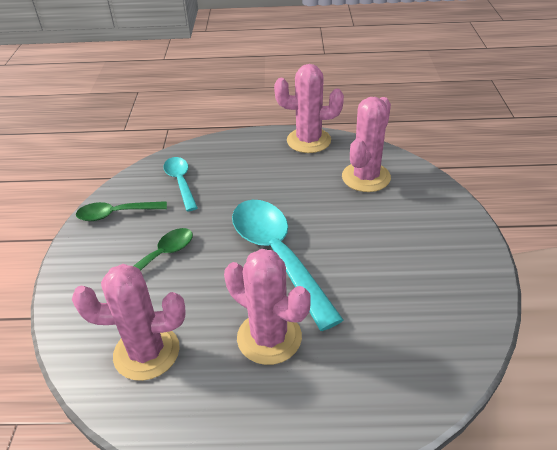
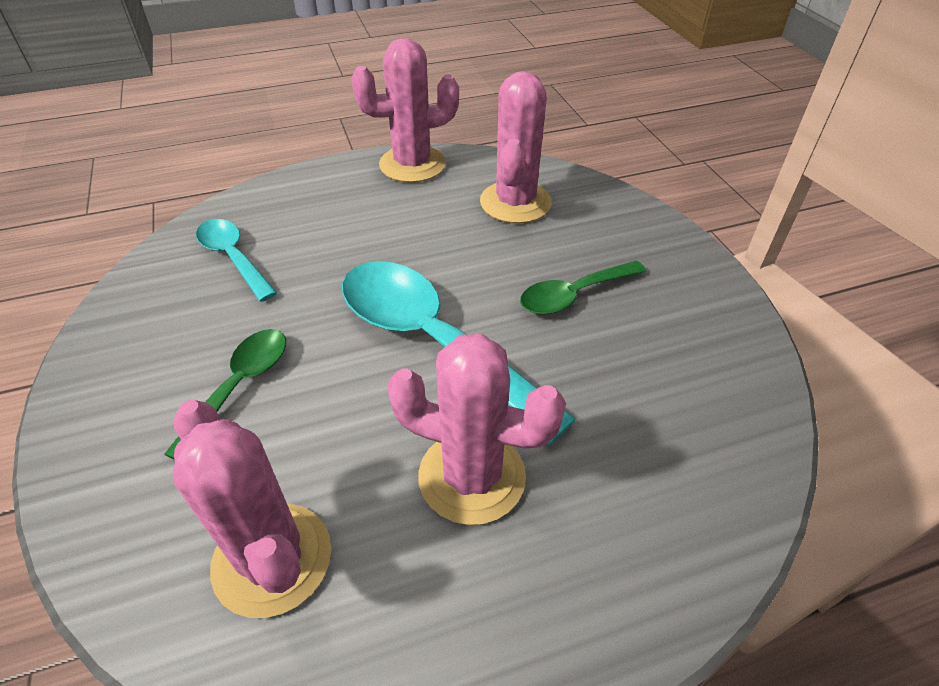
camera: 20 degrees left, 5 degrees up
pink cactus [72,264,186,381] -> pink cactus turned 75 degrees clockwise [172,400,331,618]
green spoon [76,201,167,221] -> green spoon moved to [520,260,647,315]

